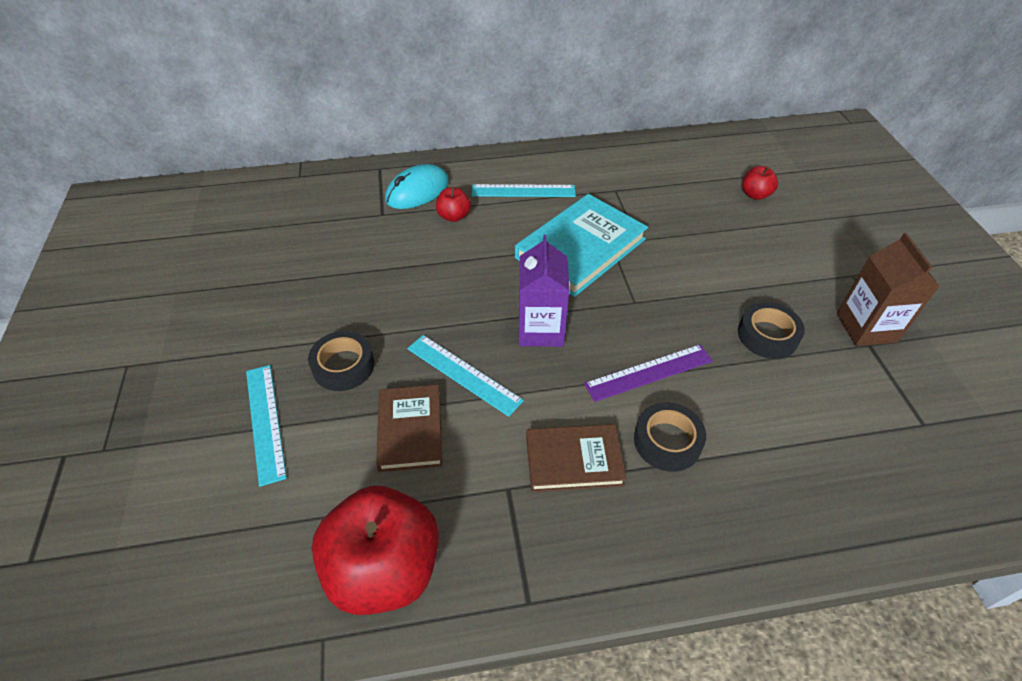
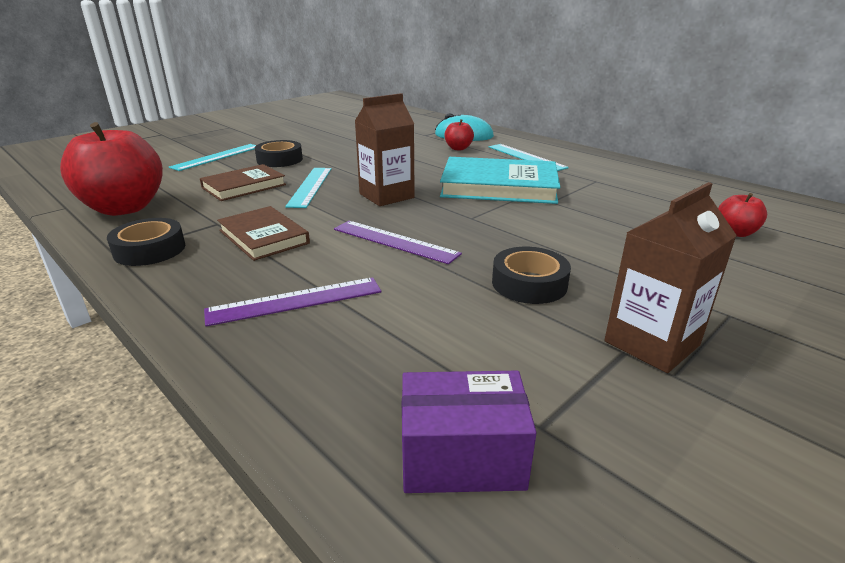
camera: 55 degrees right, 20 degrees down
purple carton [519,235,570,347] -> brown carton [355,93,415,206]
black tape [634,402,706,472] -> black tape moved to [107,218,185,266]
none -> purple ruler [204,277,381,327]
none -> purple box [402,371,537,493]

